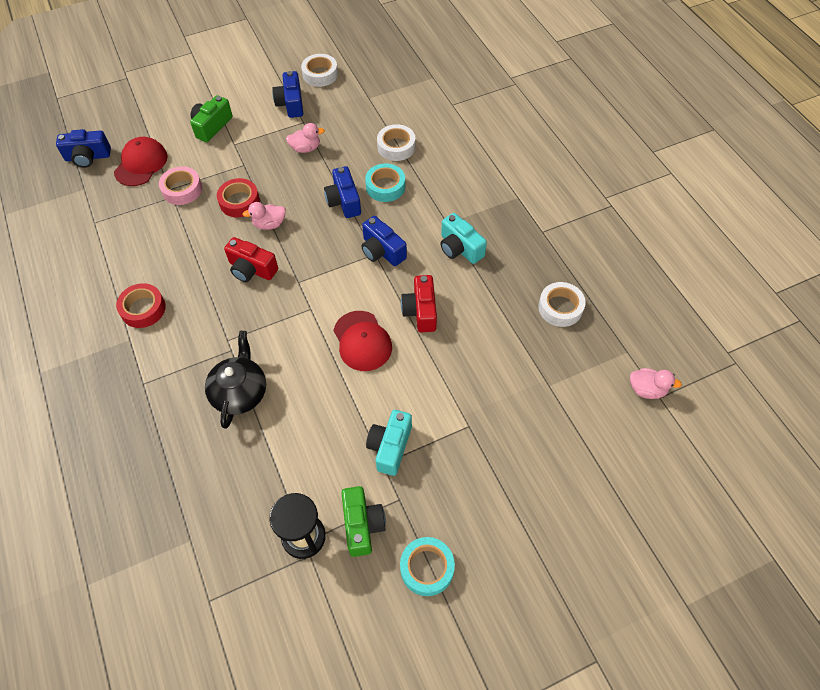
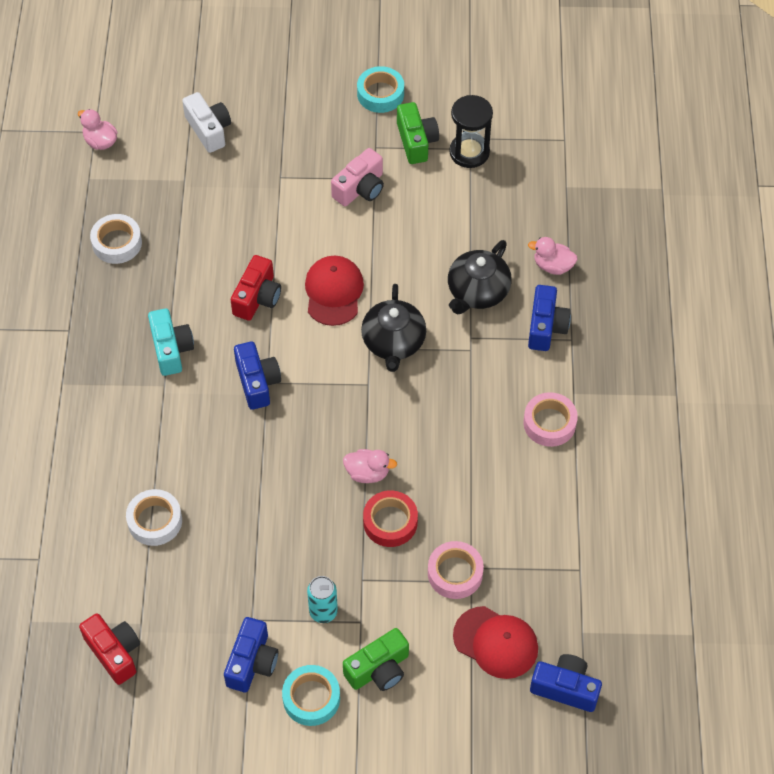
camera: 155 degrees left, 0 degrees up
red cap [114,137,168,186] -> red cap turned 105 degrees counterclockwise [453,606,538,679]
red tape [116,283,166,328] -> pink tape [523,392,578,447]
red camera [224,237,278,282] -> red camera moved to [79,613,140,685]
pink duck [286,123,325,153] -> pink duck moved to [528,237,578,275]
white tape [301,54,338,87] -> none
blue camera [324,166,361,218] -> blue camera moved to [528,285,571,351]
green camera [341,486,386,557] -> green camera turned 150 degrees clockwise [397,102,439,164]
turquoise tape [365,163,405,202] -> turquoise tape moved to [282,665,340,726]
turquoise camera [366,410,412,476] -> pink camera [331,148,384,206]
none -> white camera [182,92,231,153]
none -> turquoise can [307,576,338,623]
none -> black teapot [361,284,426,372]

